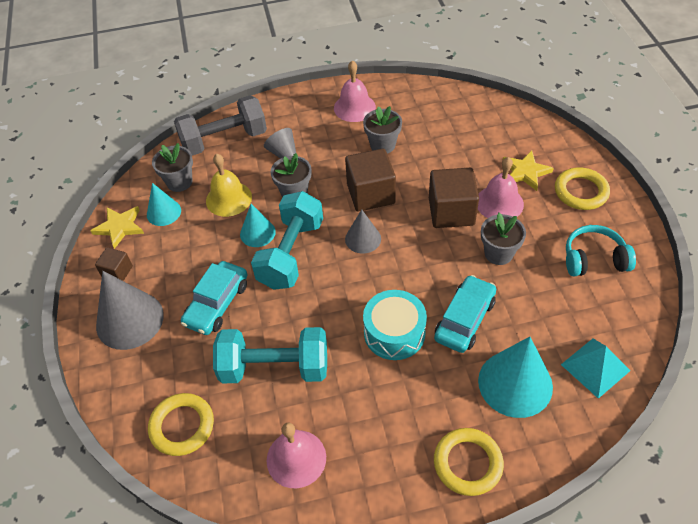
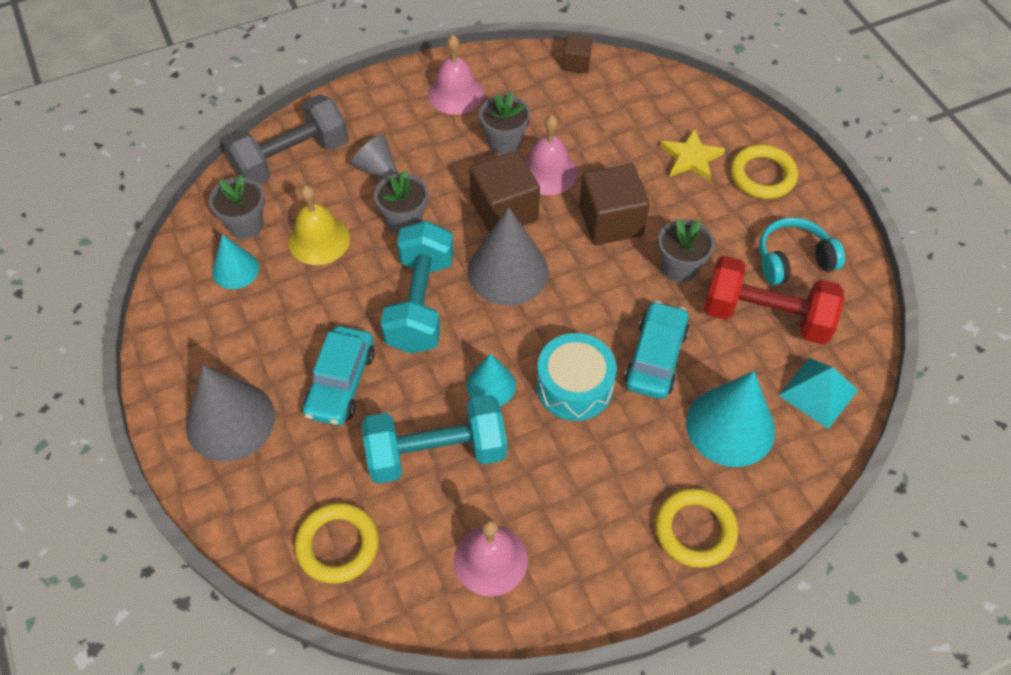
camera: 15 degrees left, 5 degrees up
yellow star [91,206,144,249] -> none
brown cube [95,247,133,281] -> brown cube moved to [562,35,592,73]
turquoise cone [240,204,276,247] -> turquoise cone moved to [466,354,516,406]
grey cone [345,209,381,254] -> grey cone [468,207,549,305], size x1.74
pink bell [478,157,524,218] -> pink bell moved to [524,115,578,195]
none -> red dumbbell [704,256,844,345]

